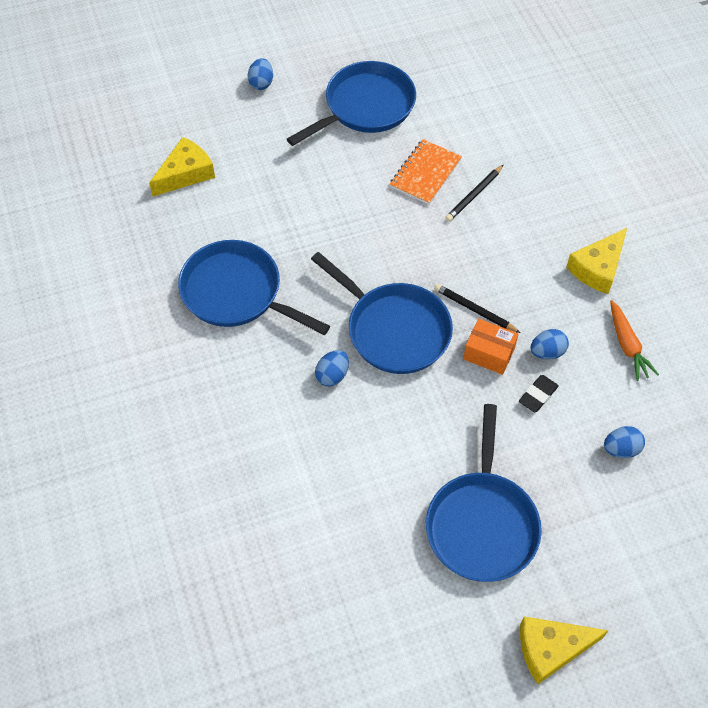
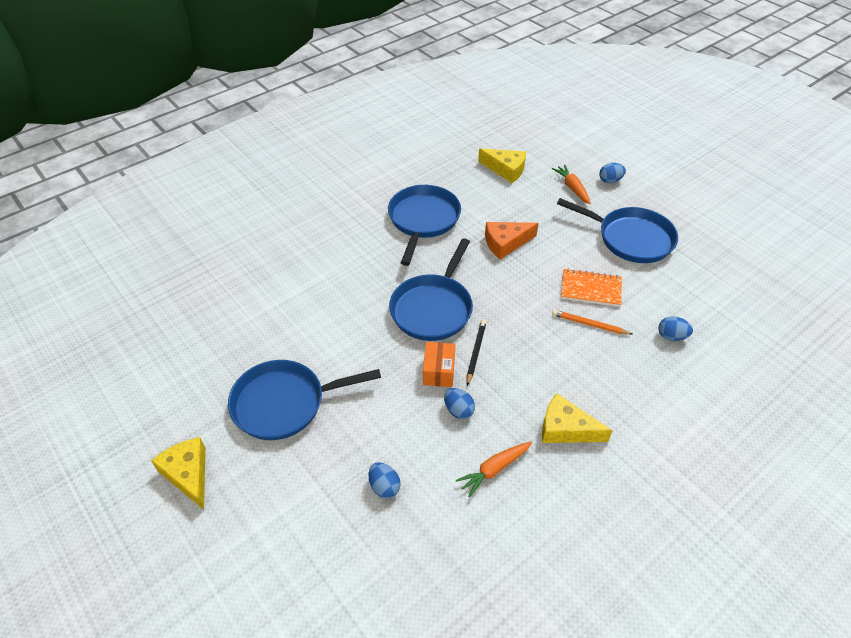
camera: 70 degrees right, 10 degrees down
blue egg [315,350,349,387] -> blue egg moved to [659,316,693,341]
black pencil [445,165,504,222] -> orange pencil [552,310,633,335]
black eraser [519,375,559,412] -> none
none -> orange cheese [485,222,539,259]
none -> orange carrot [552,164,591,204]

